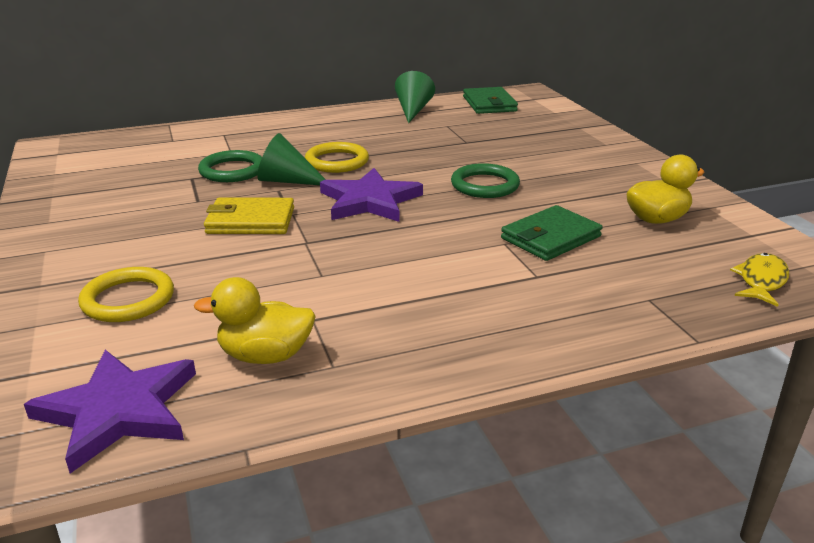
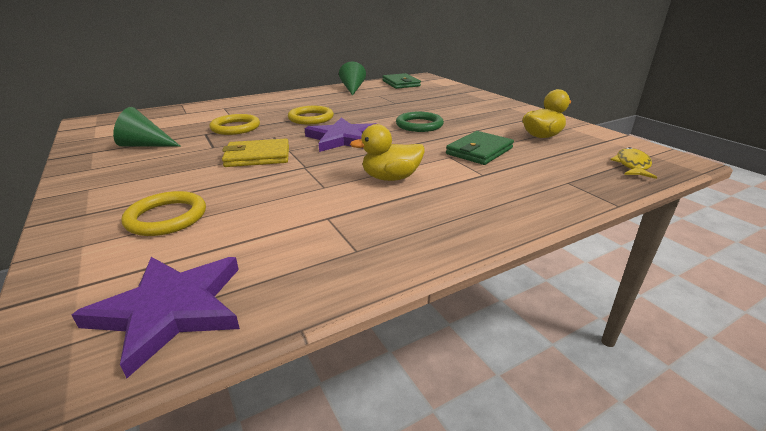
camera: 10 degrees left, 0 degrees up
yellow duck [194,277,316,364] -> yellow duck moved to [350,124,425,181]
green ring [198,150,262,182] -> yellow ring [209,114,260,135]
green cone [257,133,326,185] -> green cone moved to [113,107,181,147]

